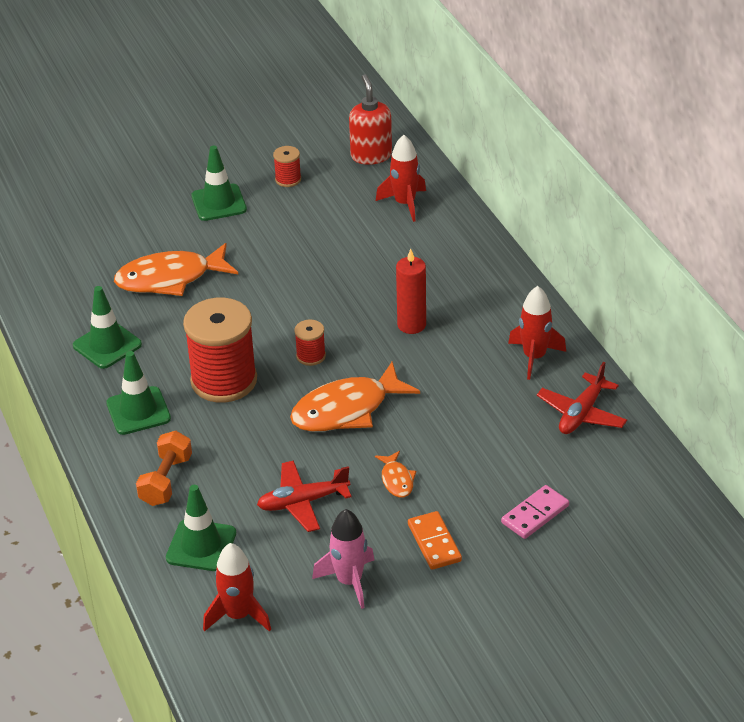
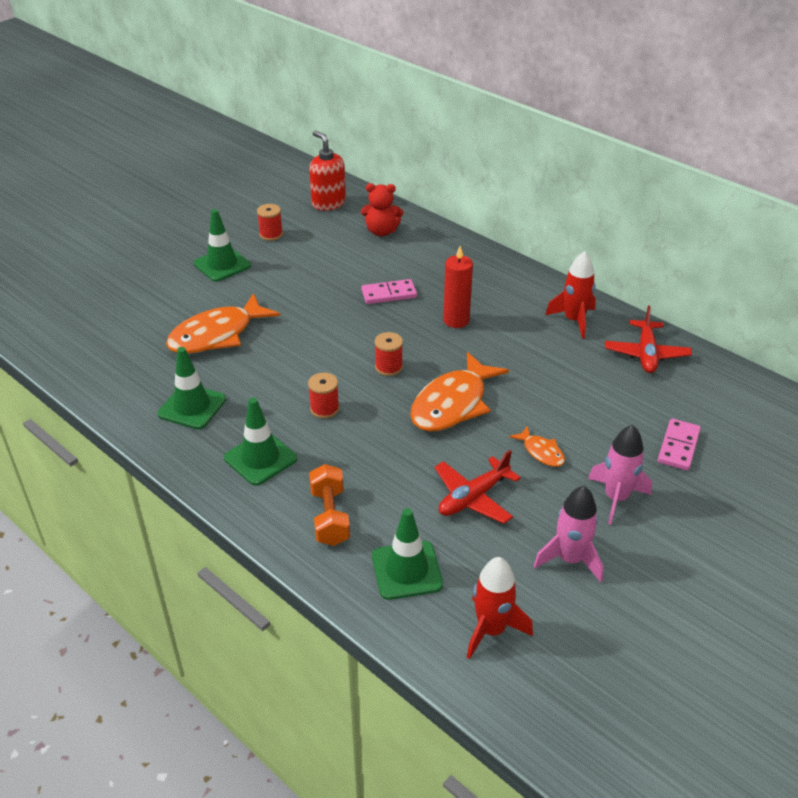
camera: 25 degrees left, 0 degrees up
red spool [183,298,257,403] -> red spool [308,373,339,419], size x0.45
red rocket [376,135,426,222] -> red teddy bear [361,183,403,236]
orange domino [408,511,462,570] -> pink rocket [588,425,652,525]
none -> pink domino [361,279,417,304]

